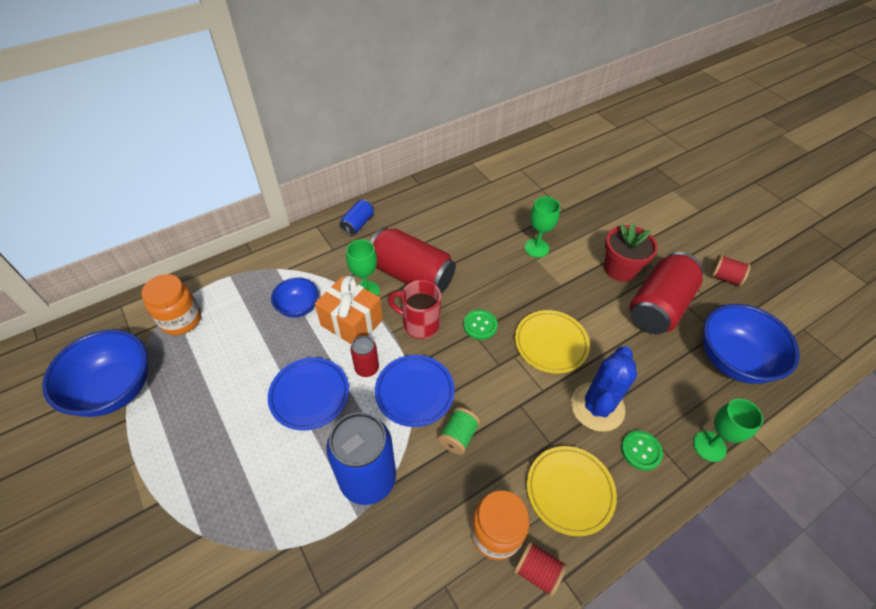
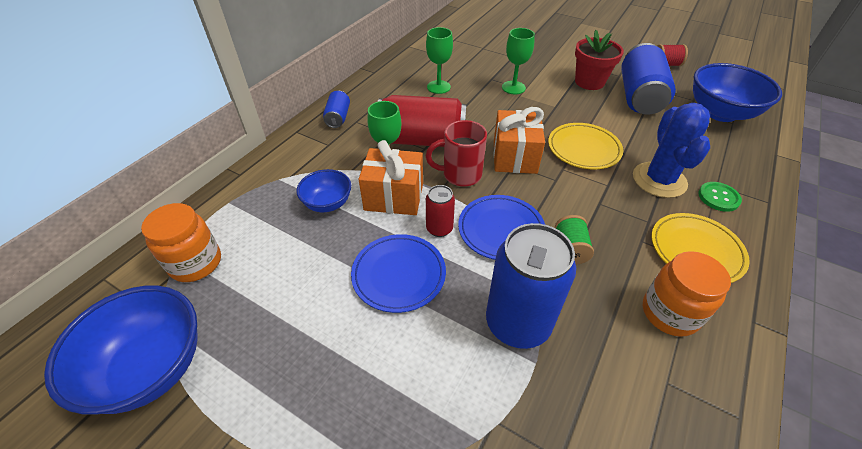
camera: 25 degrees left, 5 degrees down
green button [463,310,498,340] -> orange gift [494,107,545,174]
red spool [514,541,567,597] -> none
red can [630,252,703,334] -> blue can [621,43,676,115]
green goblet [693,399,763,462] -> green goblet moved to [426,27,453,94]

